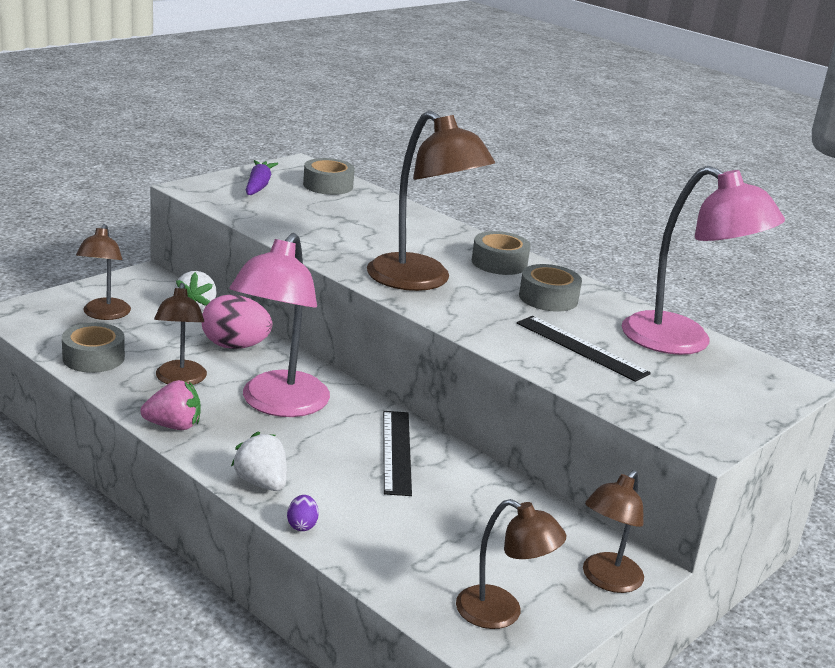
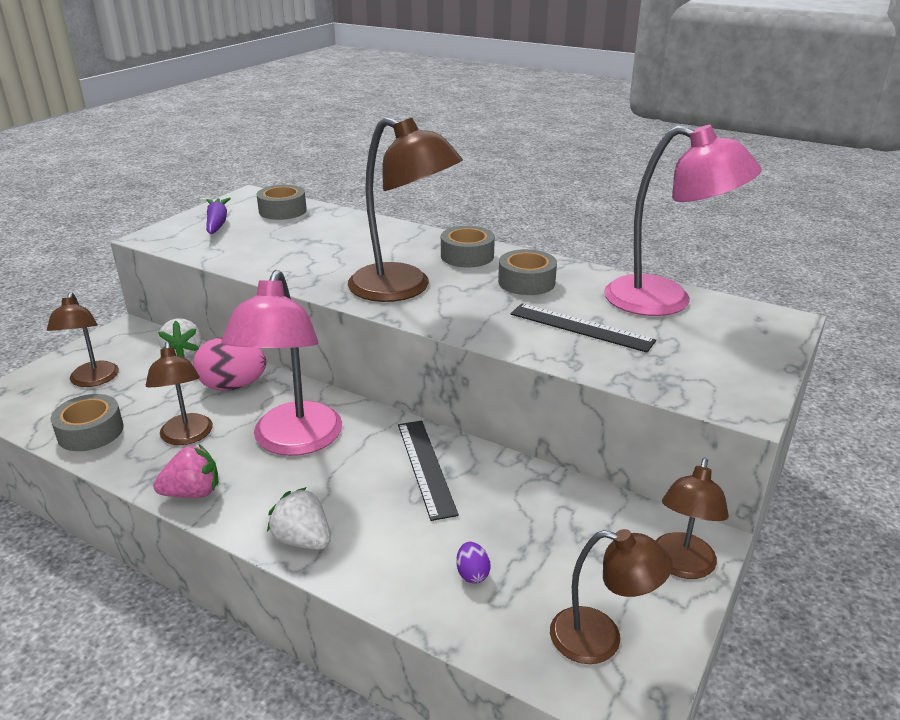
camera: 10 degrees left, 5 degrees up
purple egg [287,495,319,531] -> purple egg moved to [456,542,491,584]

